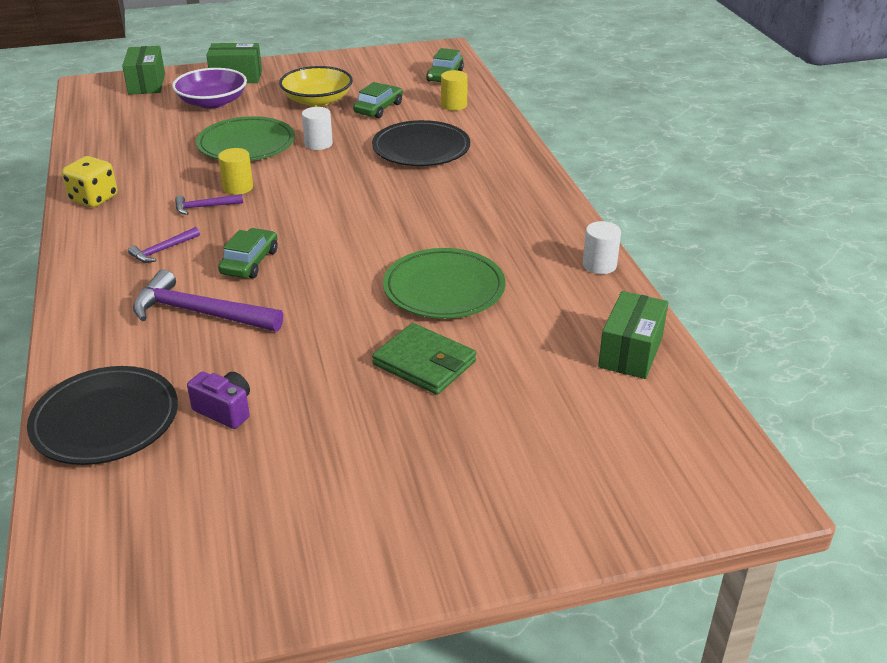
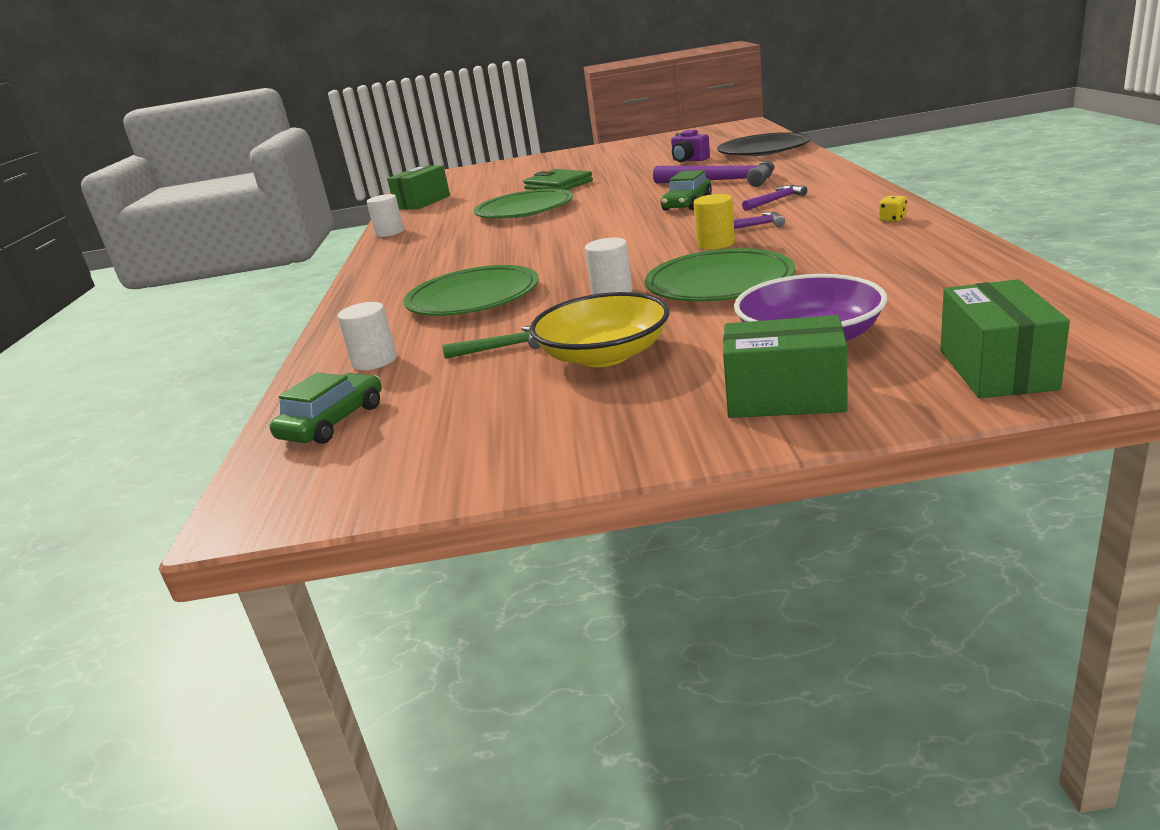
camera: 165 degrees left, 10 degrees down
yellow dice [62,156,117,207] -> yellow dice [879,196,907,222], size x0.46
green car [353,82,403,118] -> green hammer [442,326,541,359]
black plate [372,120,470,166] -> green plate [403,265,539,316]
yellow cylinder [441,70,468,111] -> white cylinder [337,302,397,370]

